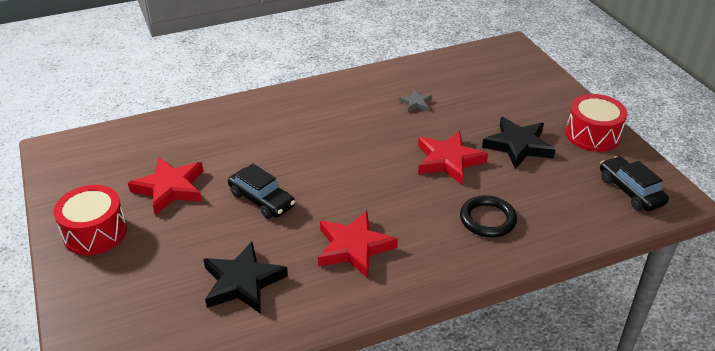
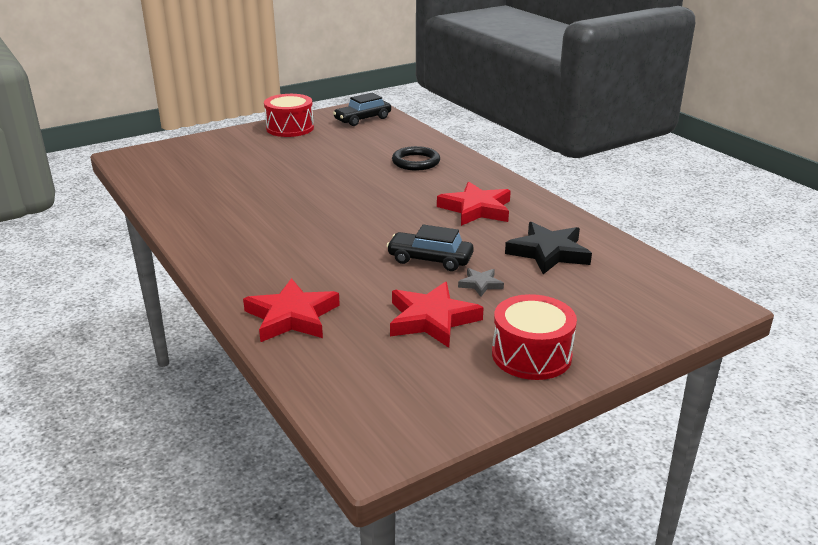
camera: 100 degrees left, 10 degrees down
black car [228,164,295,219] -> black car turned 105 degrees counterclockwise [386,225,474,271]
grey star [400,90,432,112] -> grey star moved to [458,268,504,297]
red star [418,131,488,185] -> red star moved to [243,278,340,342]
black star [482,117,555,169] -> none

